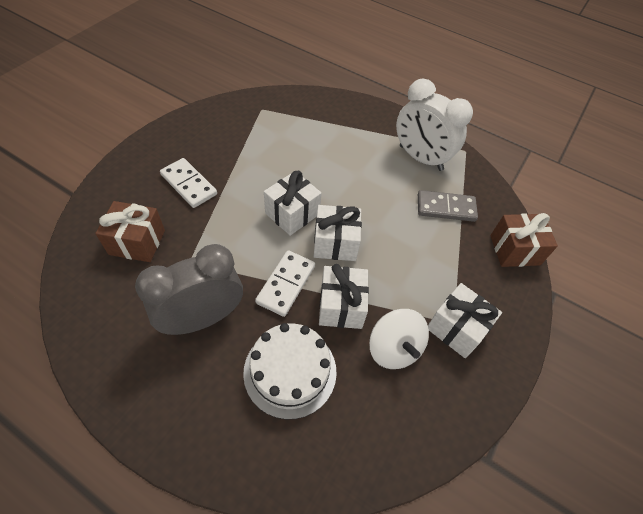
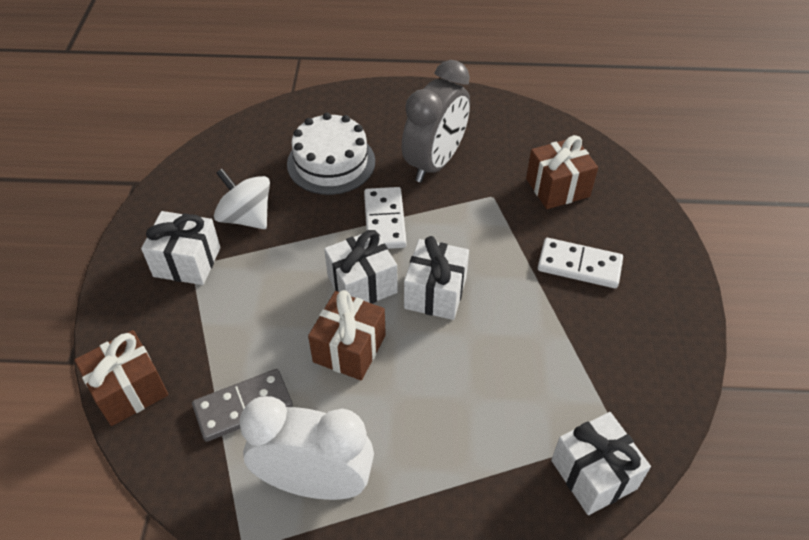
camera: 155 degrees right, 5 degrees down
white gift [319,264,369,329] -> white gift moved to [551,412,651,515]
none -> brown gift [308,290,386,380]

